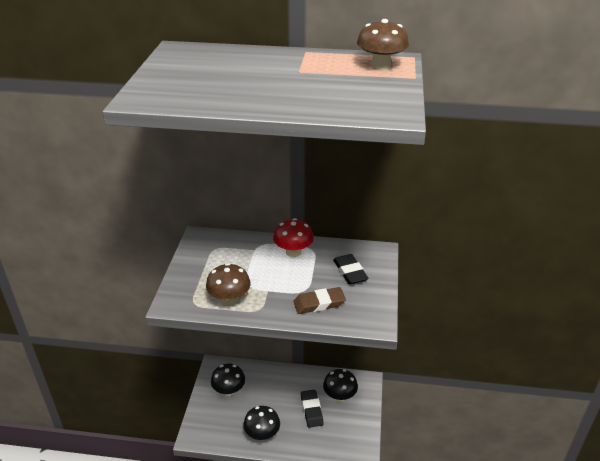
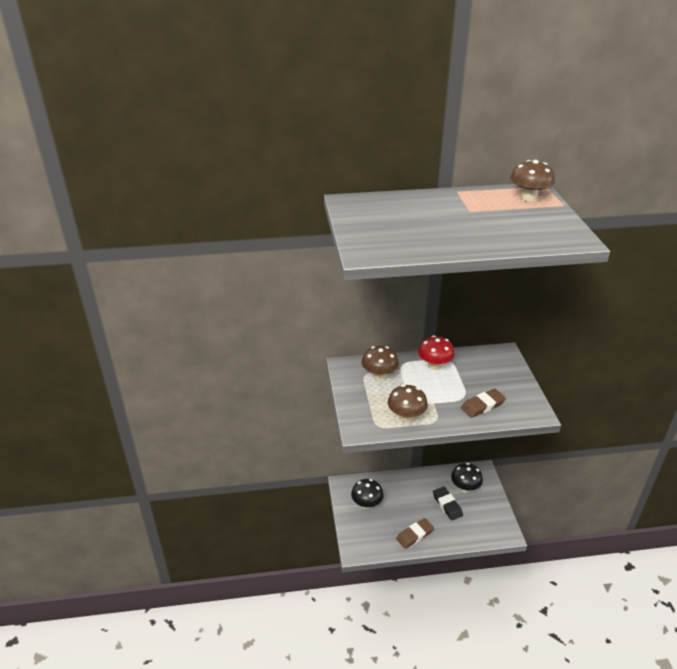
camera: 15 degrees left, 0 degrees up
black mushroom [243,406,280,440] -> brown eraser [396,518,434,549]
black eraser [333,254,369,285] -> none
none -> brown mushroom [362,346,399,380]

